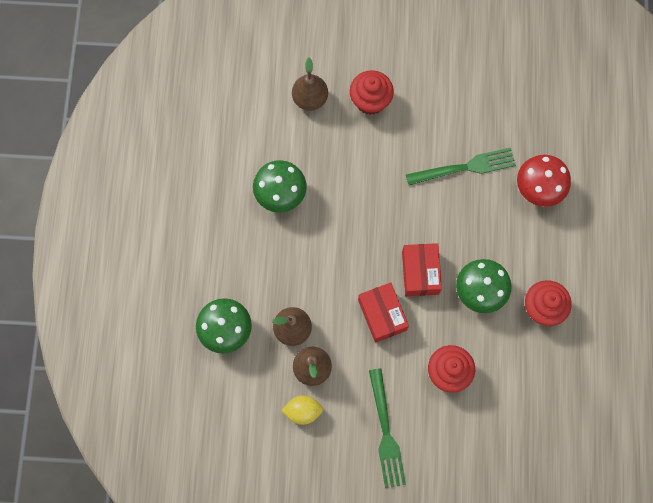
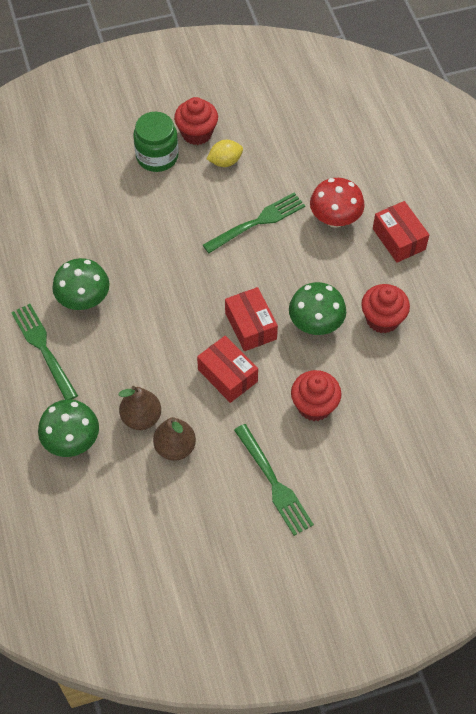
camera: 20 degrees left, 15 degrees down
yellow lemon [281,395,323,425] -> yellow lemon moved to [207,140,243,167]
brown pear [292,58,328,111] -> none
red cupcake [350,70,394,115] -> red cupcake moved to [174,97,218,145]
none -> green fork [11,304,78,399]
none -> green jar [133,112,179,172]
none -> red box [373,201,429,263]

